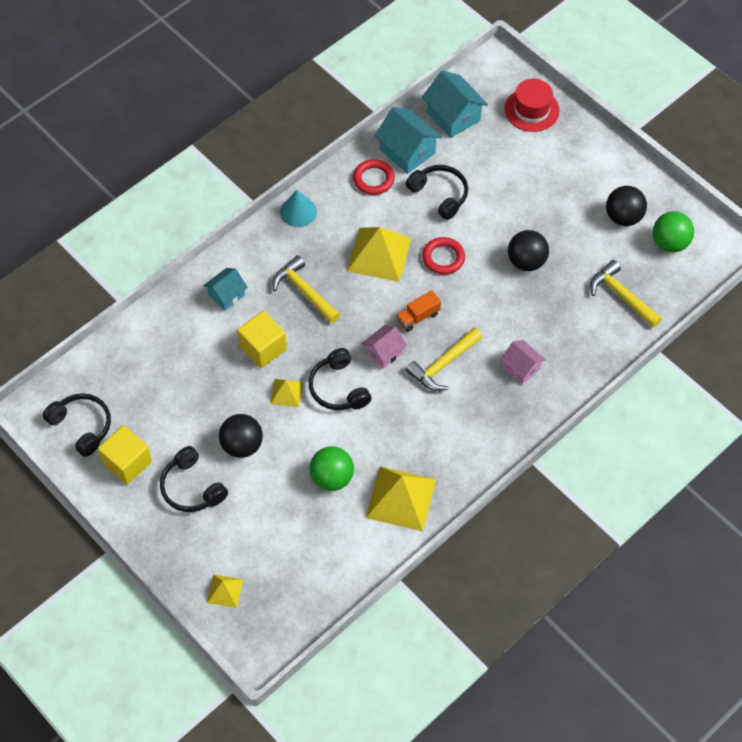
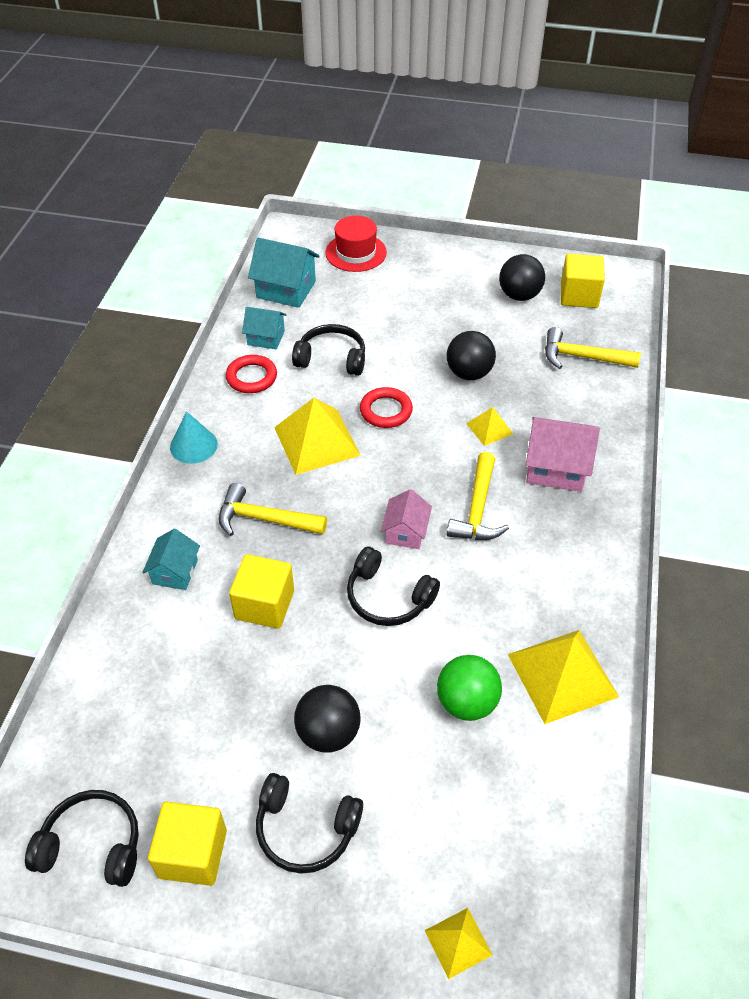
camera: 35 degrees left, 10 degrees down
yellow pyramid [270,379,303,407] -> yellow pyramid moved to [466,407,513,446]
turquoise house [374,107,442,174] -> turquoise house [242,307,287,350], size x0.63
orange truck [396,290,441,332] -> none
pink house [500,340,546,385] -> pink house [526,417,600,492], size x1.59
green ball [653,211,694,252] -> yellow cube [561,254,605,308]

